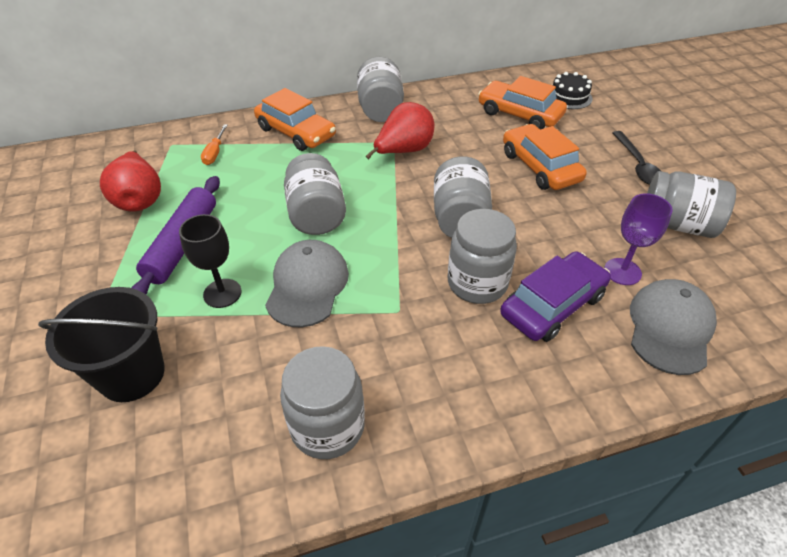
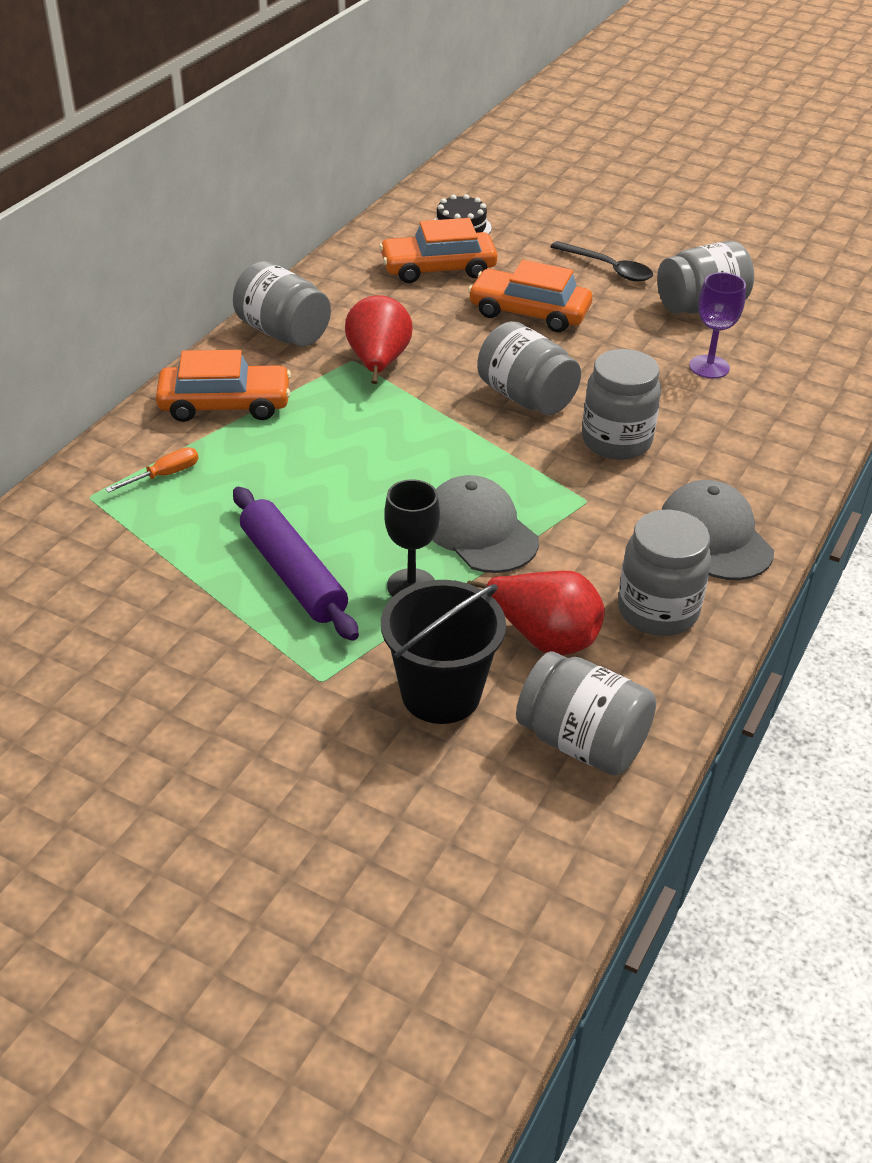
camera: 45 degrees left, 5 degrees down
red pear [100,150,161,212] -> red pear moved to [467,571,605,655]
orange screwdriver [201,124,228,165] -> orange screwdriver turned 90 degrees counterclockwise [105,447,199,493]
grey jar [284,153,346,235] -> grey jar moved to [516,651,656,775]
purple car [500,251,611,342] -> none
grey cap [630,279,717,375] -> grey cap moved to [661,480,774,580]

